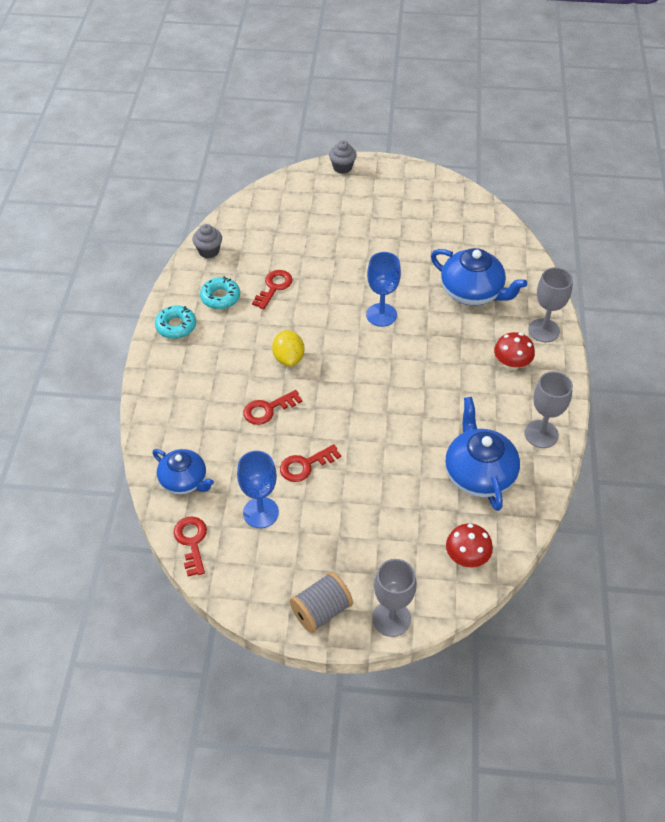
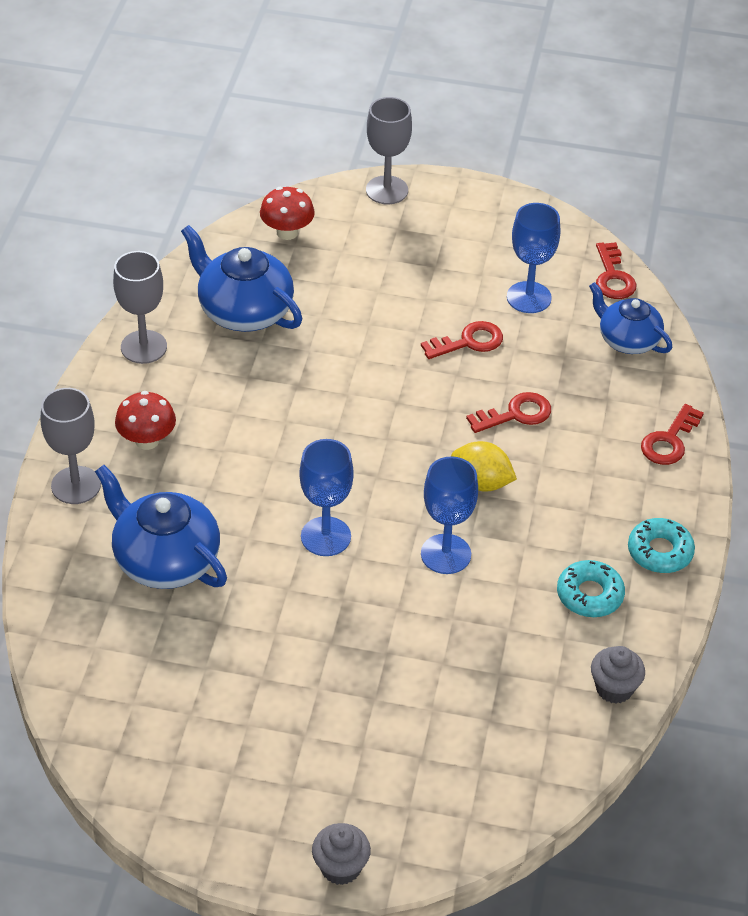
camera: 175 degrees left, 5 degrees down
red key [252,270,292,309] -> red key moved to [641,404,704,465]
yellow lemon [272,330,304,367] -> yellow lemon turned 60 degrees counterclockwise [451,441,517,491]
grey spool [290,572,353,633] -> none
blue teapot [445,397,520,511] -> blue teapot turned 135 degrees clockwise [181,225,302,332]
none -> blue goblet [421,456,478,574]

